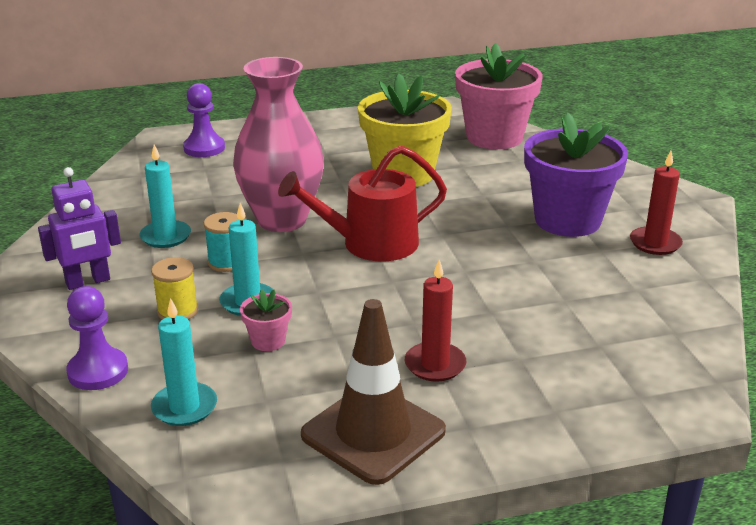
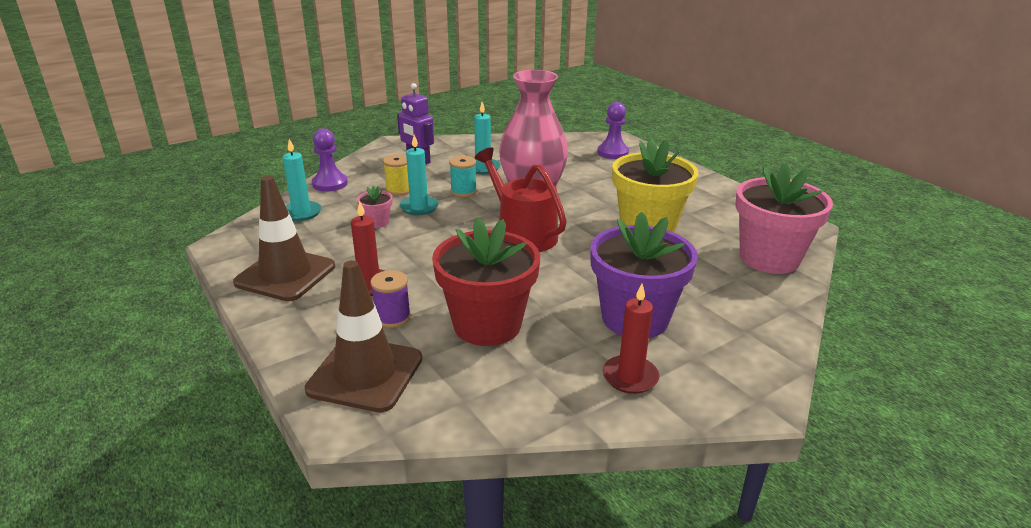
camera: 70 degrees right, 0 degrees up
none -> brown traffic cone [305,260,422,413]
none -> purple spool [370,270,411,328]
none -> red flower pot [432,218,540,346]

